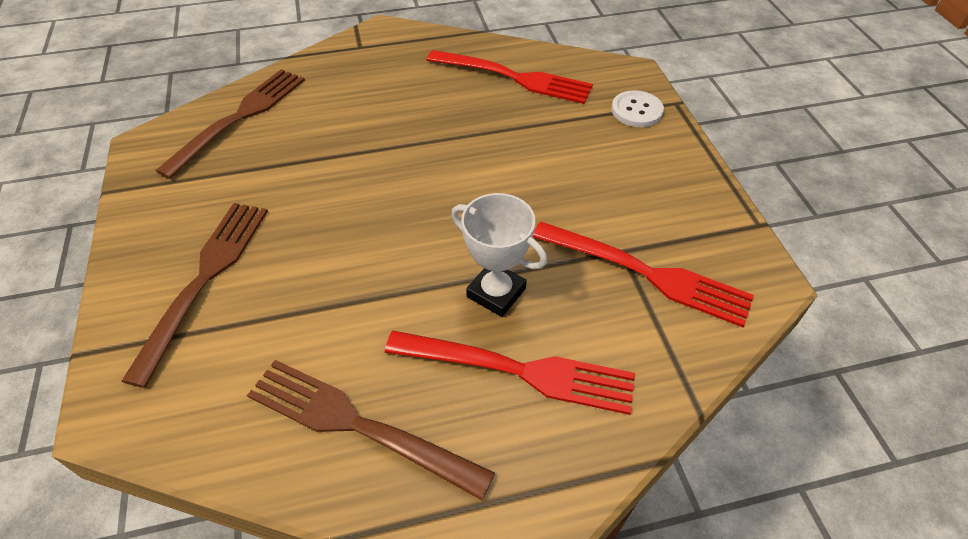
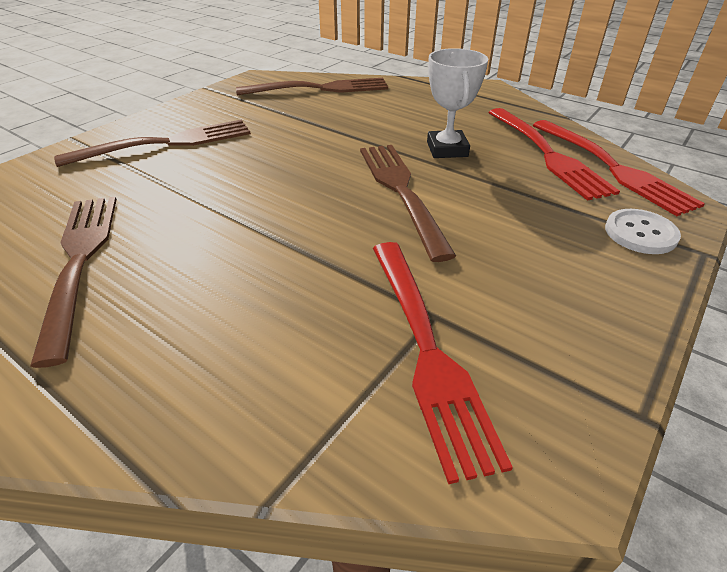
camera: 50 degrees right, 10 degrees down
red fork [385,331,635,415] -> red fork moved to [533,120,705,216]
white trophy [451,193,547,317] -> white trophy moved to [427,48,488,158]
none -> brown fork [360,145,456,262]

